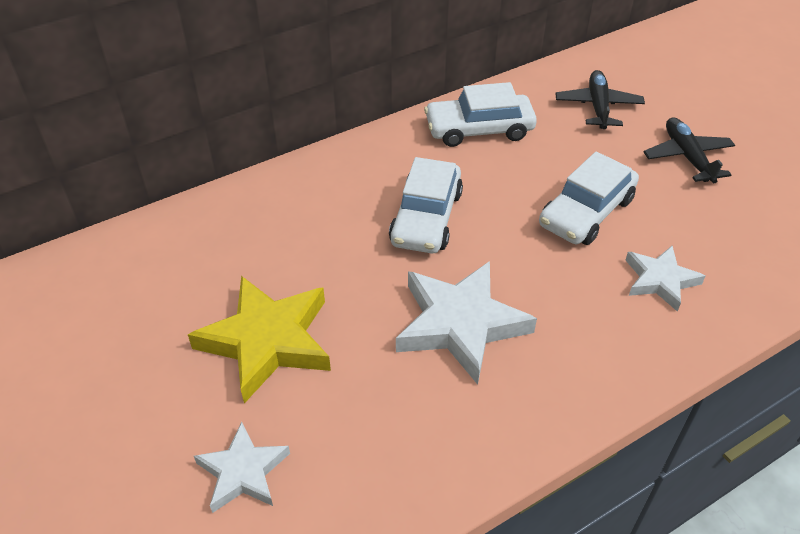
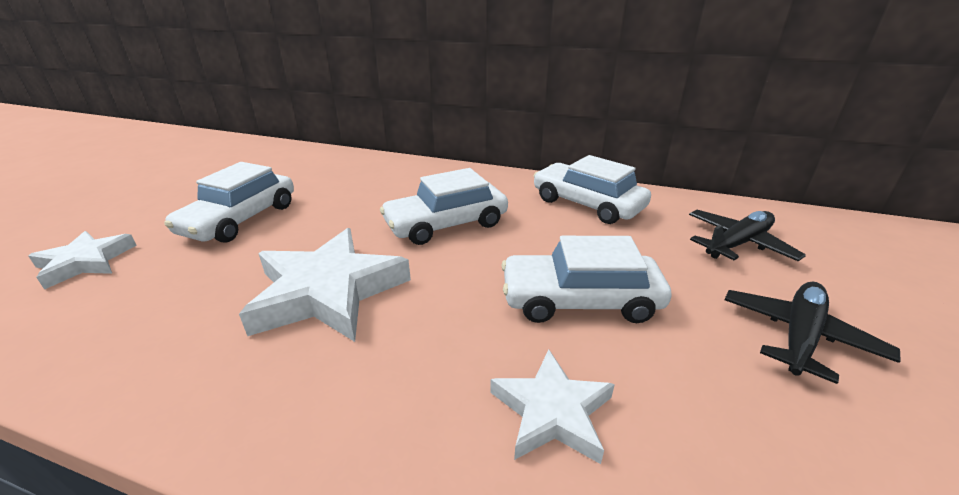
camera: 50 degrees right, 15 degrees down
yellow star [188,276,331,404] -> white car [164,162,294,243]

